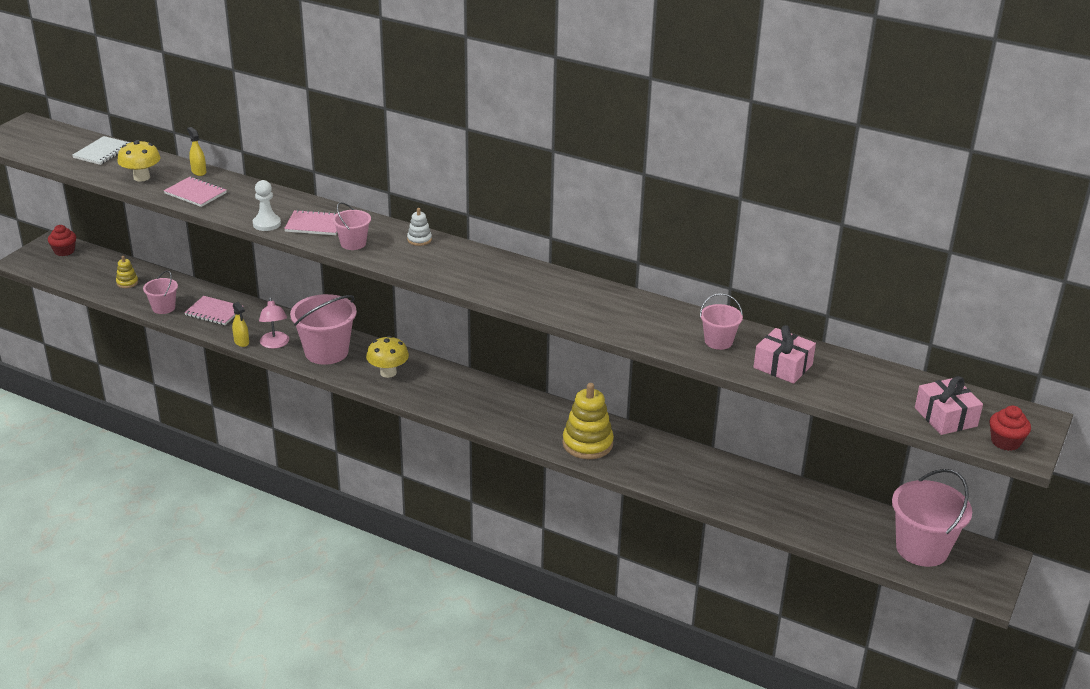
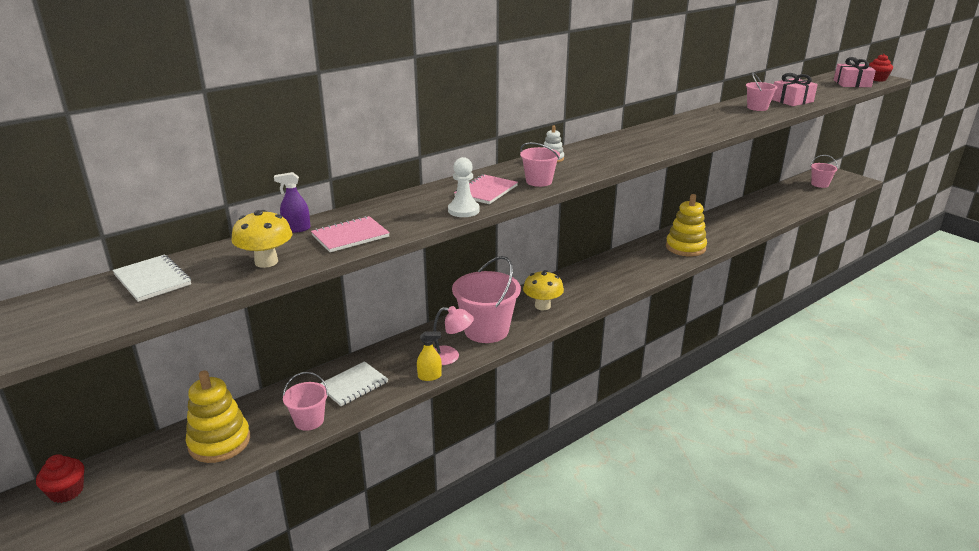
camera: 65 degrees left, 5 degrees down
yellow stacking toy [116,256,138,288] -> yellow stacking toy [186,370,250,463], size x2.05
pink notebook [184,296,244,325] -> white notebook [320,361,388,406]
yellow spray bottle [187,127,206,176] -> purple spray bottle [274,172,311,232]
pink bucket [892,469,972,567] -> pink bucket [810,155,838,188], size x0.54

